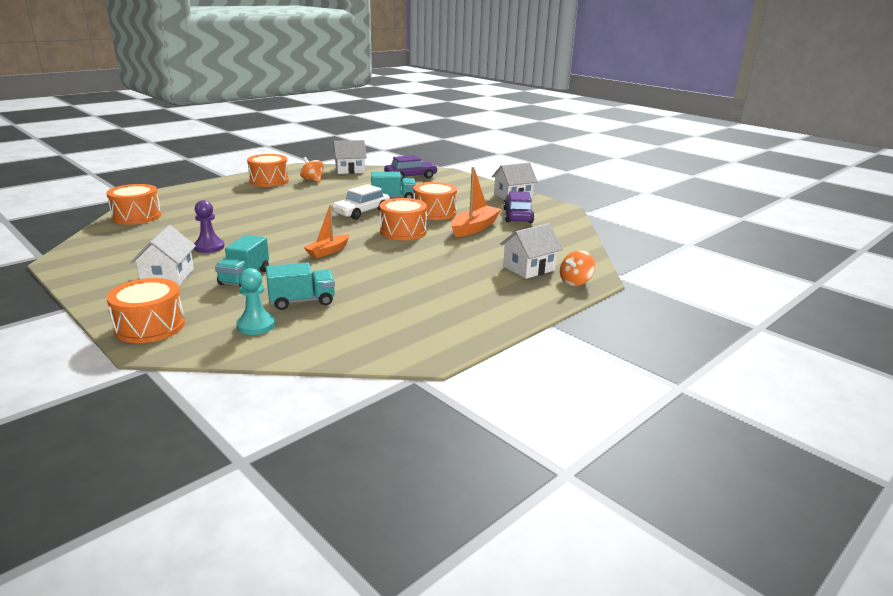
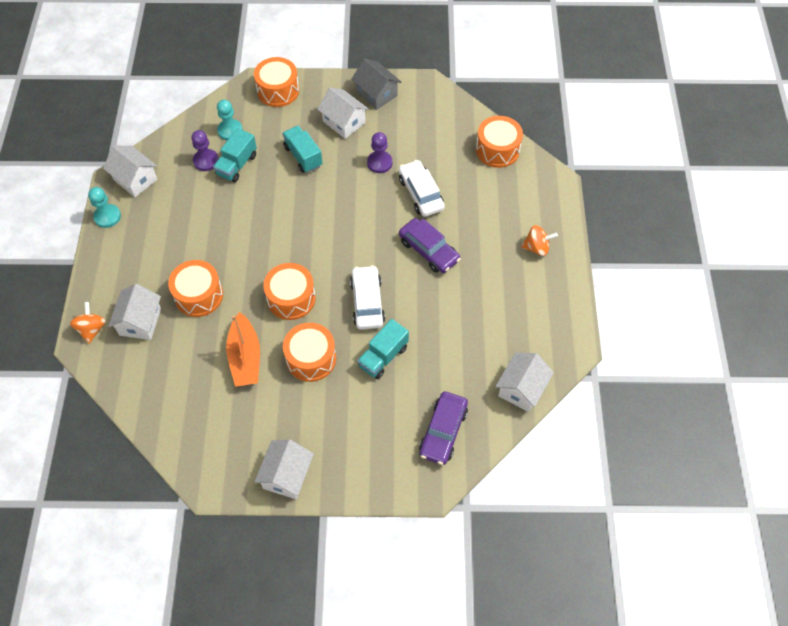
camera: 135 degrees right, 35 degrees up
orange drum [247,154,289,187] -> orange drum moved to [168,260,223,317]
orange spinning top [300,157,324,183] -> orange spinning top moved to [521,225,558,256]
orange boat [304,205,350,258] -> none
purple car [504,191,534,223] -> purple car moved to [399,218,461,273]
none -> turquoise pawn [88,187,121,228]
none -> white house [103,145,157,197]
none -> purple pawn [192,130,219,171]
none -> grey house [351,59,401,110]
none -> white car [399,160,445,217]

